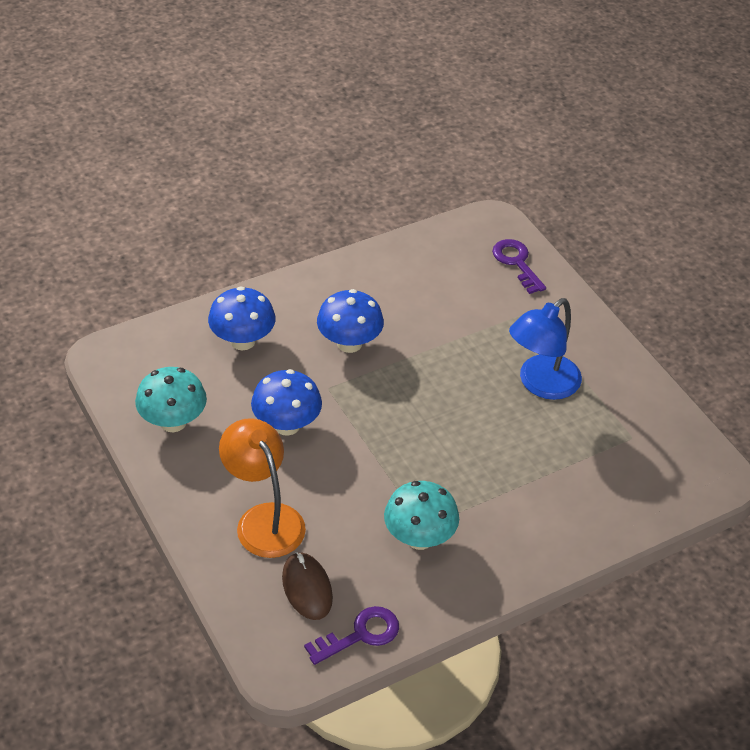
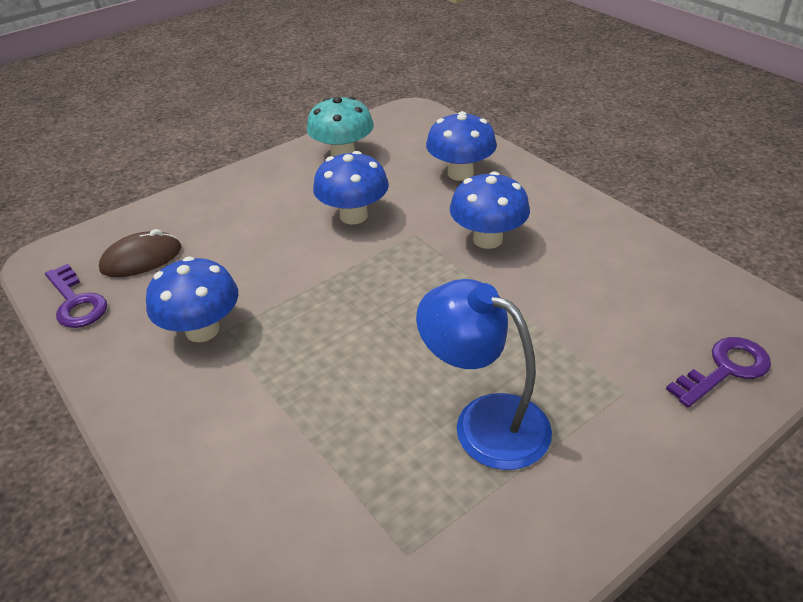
camera: 85 degrees right, 5 degrees down
orange lamp [219,418,306,558] -> none
turquoise mushroom [384,481,459,550] -> blue mushroom [146,256,238,342]

